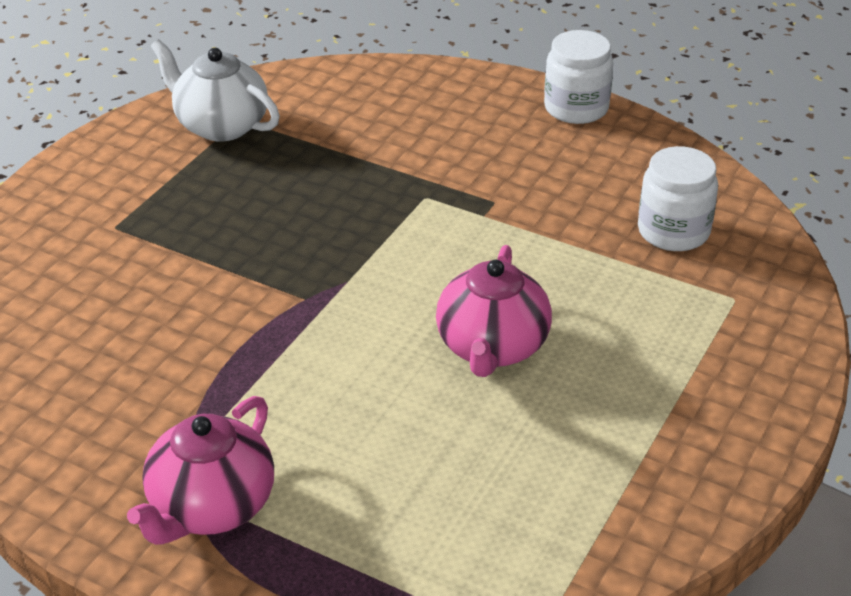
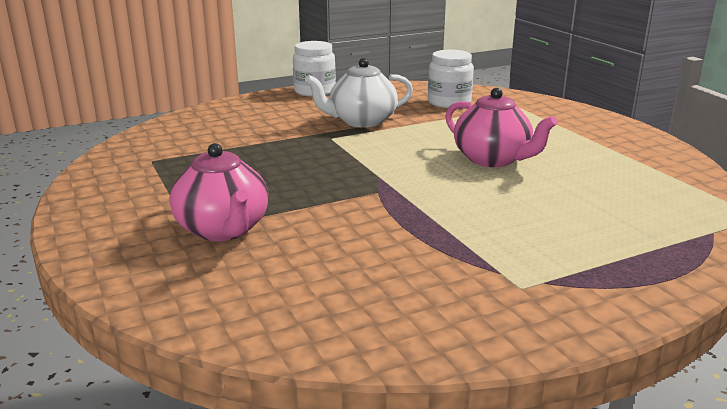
camera: 55 degrees left, 15 degrees down
pink teapot [127,396,274,545] -> pink teapot moved to [170,143,269,241]
white teapot [151,39,280,142] -> white teapot moved to [305,58,413,128]

